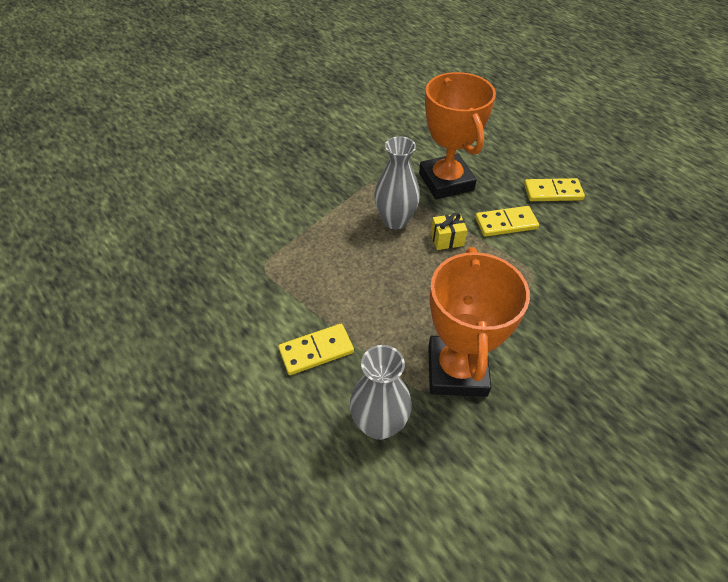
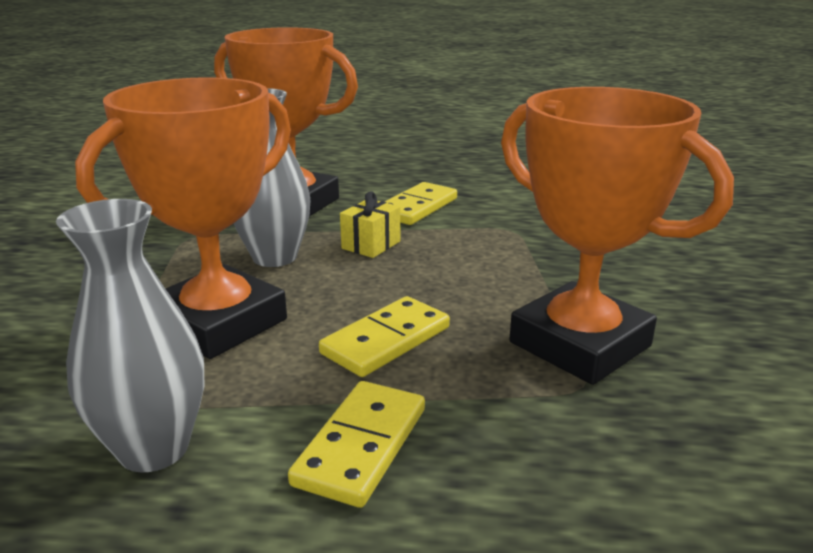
camera: 45 degrees left, 25 degrees down
grey vase [350,345,412,440] -> grey vase moved to [56,199,204,472]
yellow domino [524,178,585,201] -> yellow domino moved to [319,296,450,377]
none -> orange trophy [75,77,291,359]

